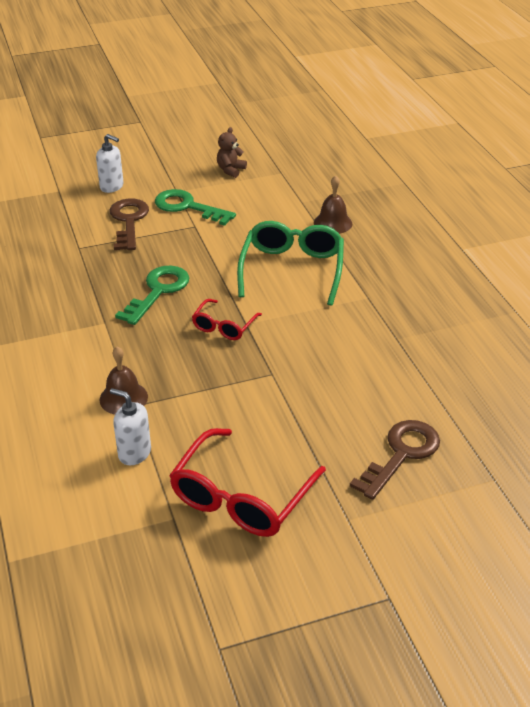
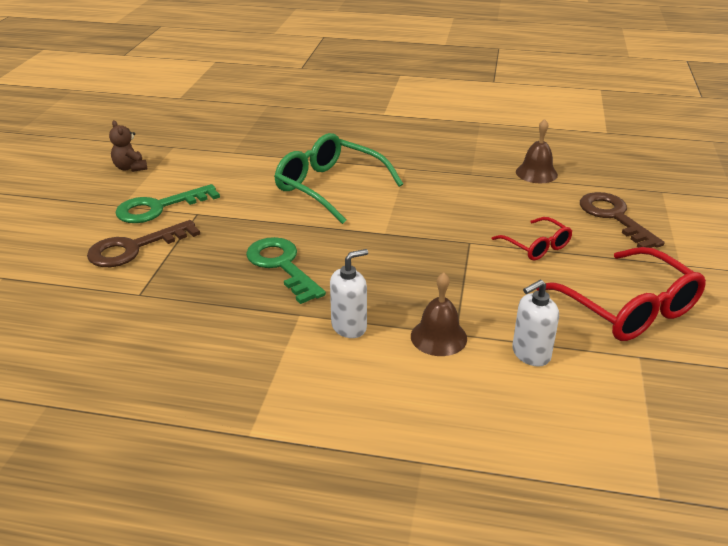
camera: 60 degrees left, 5 degrees down
white soap dispenser [96,134,124,193] -> white soap dispenser moved to [330,249,368,338]
brown key [110,198,149,250] -> brown key turned 60 degrees counterclockwise [87,220,200,267]
red glasses [192,299,262,340] -> red glasses moved to [492,217,572,260]
brown bell [314,175,352,234] -> brown bell moved to [516,119,558,183]

